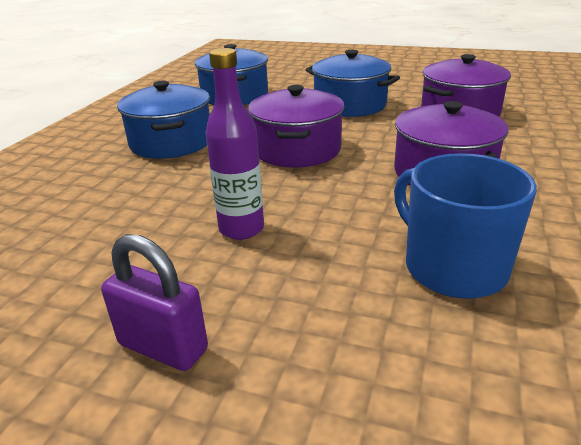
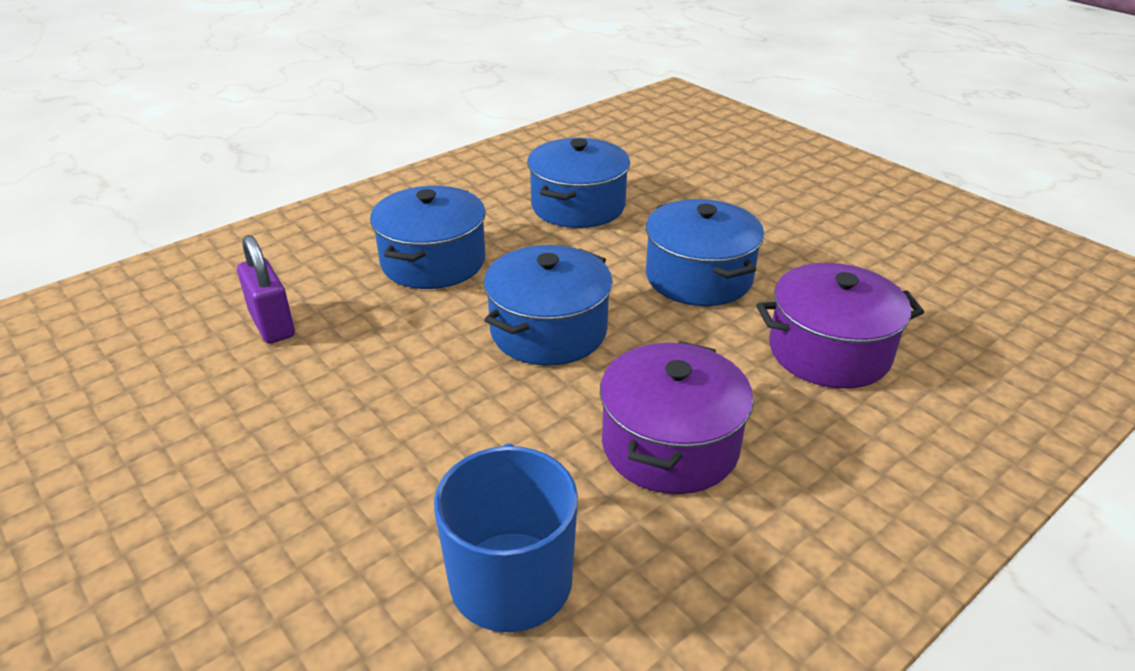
camera: 30 degrees right, 5 degrees up
purple padlock [101,234,208,371] -> purple padlock moved to [237,235,295,344]
purple bottle [205,48,264,240] -> none
purple pot [248,85,345,168] -> blue pot [484,245,613,366]

